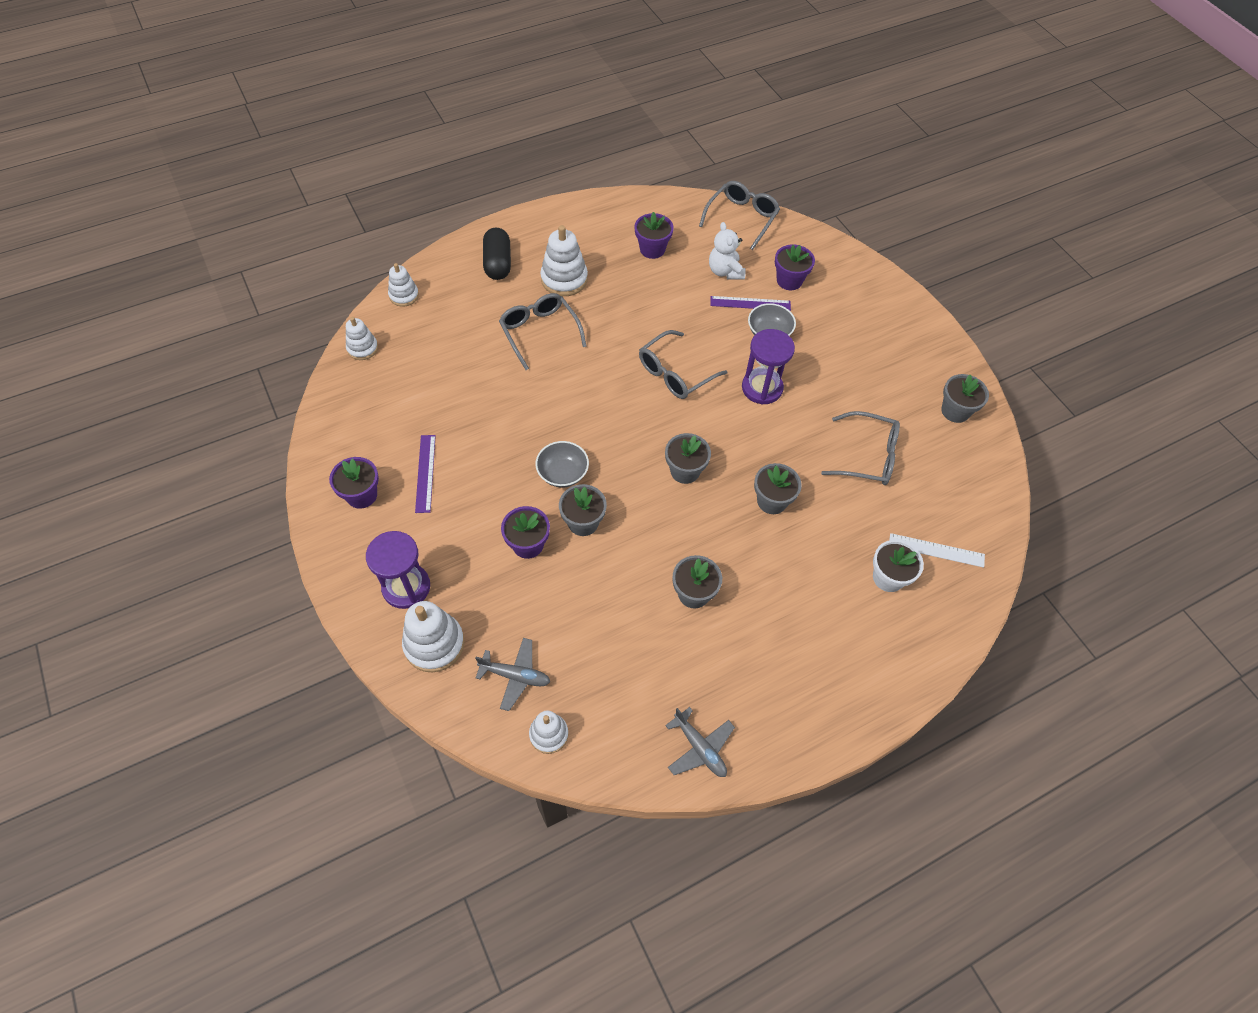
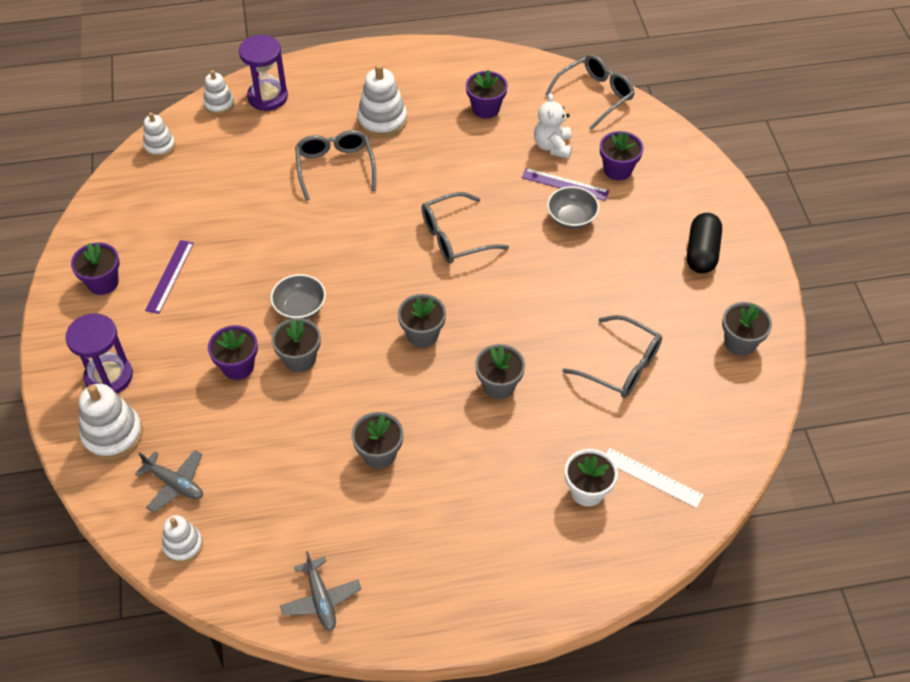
camera: 20 degrees right, 5 degrees down
black capsule [483,228,511,280] -> black capsule moved to [687,213,722,274]
purple hourglass [742,329,795,405] -> purple hourglass moved to [239,35,288,111]

